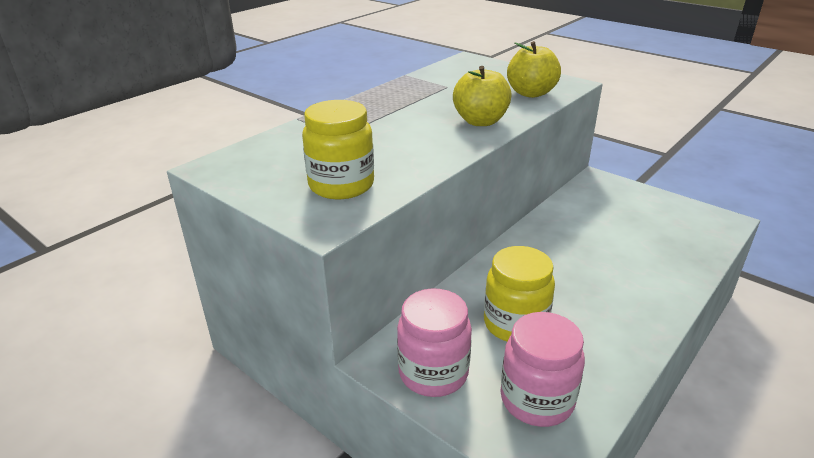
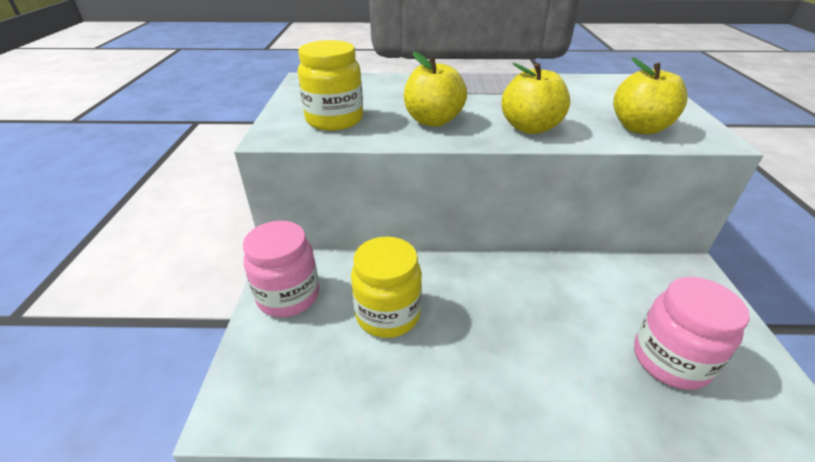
camera: 50 degrees right, 5 degrees up
pink jar [500,312,585,427] -> pink jar moved to [634,277,750,390]
none -> yellow apple [404,52,467,127]

